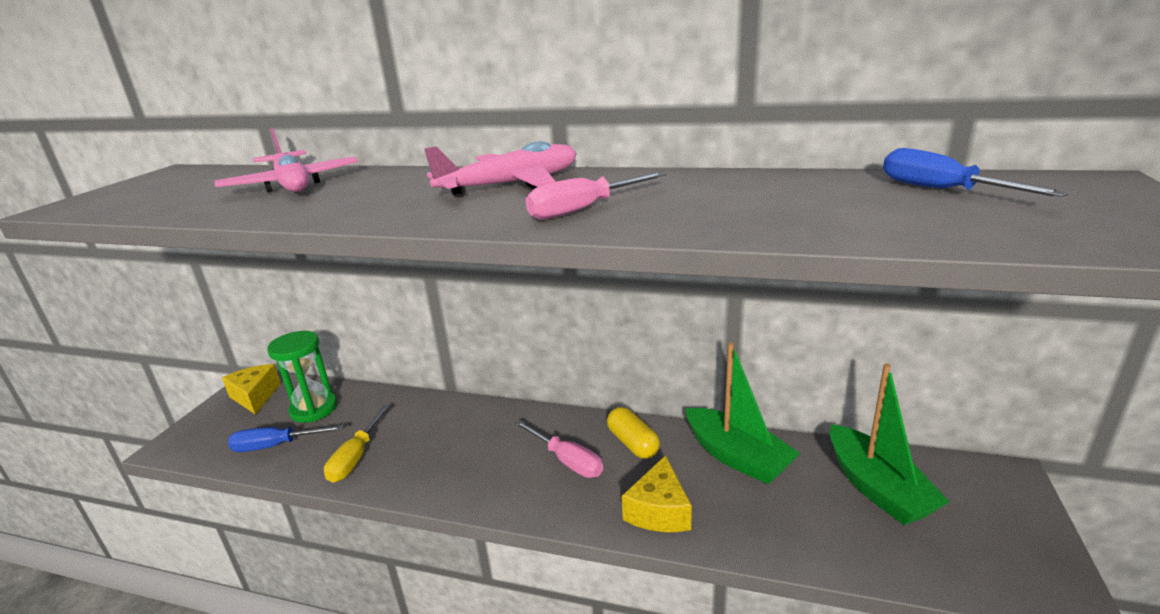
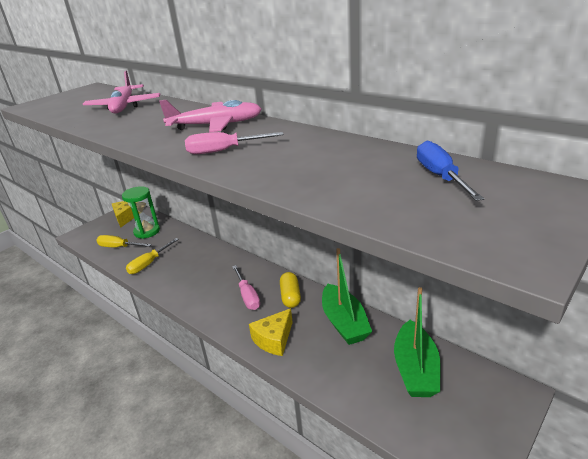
camera: 25 degrees right, 5 degrees up
blue screwdriver [228,425,344,452] -> yellow screwdriver [96,235,151,247]

